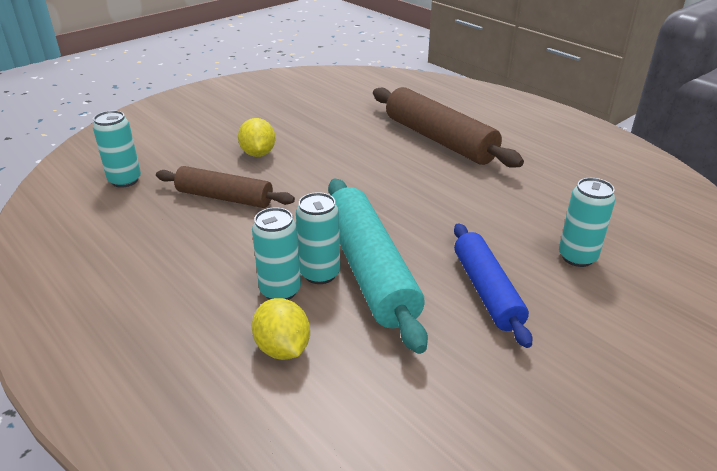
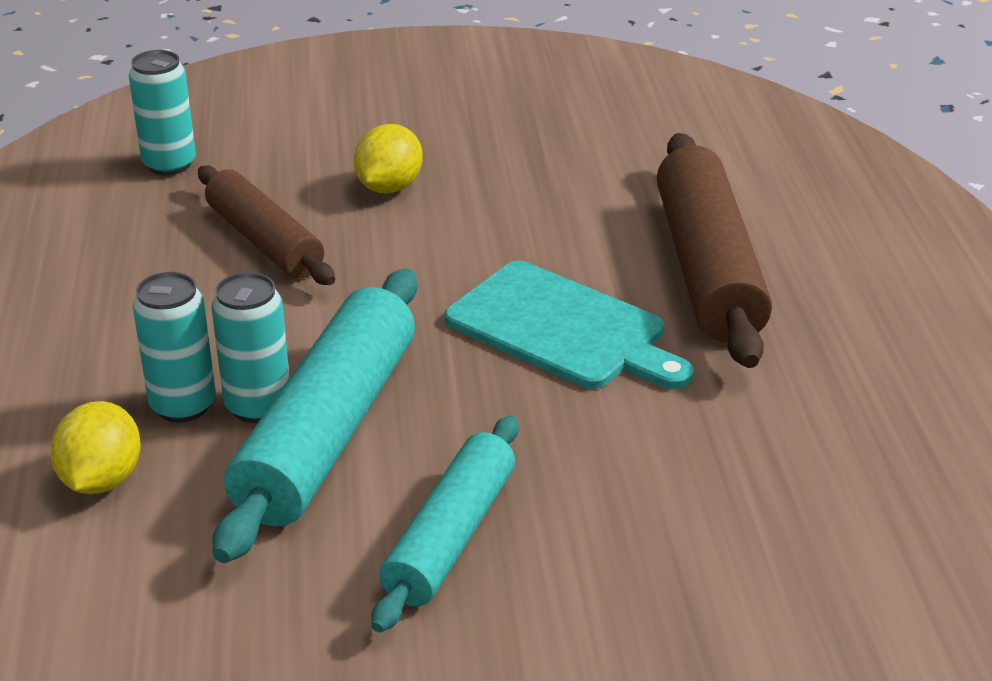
camera: 35 degrees right, 0 degrees up
blue rolling pin [454,223,533,348] -> turquoise rolling pin [371,415,519,633]
turquoise can [559,178,615,267] -> none
none -> turquoise cutting board [445,261,694,389]

